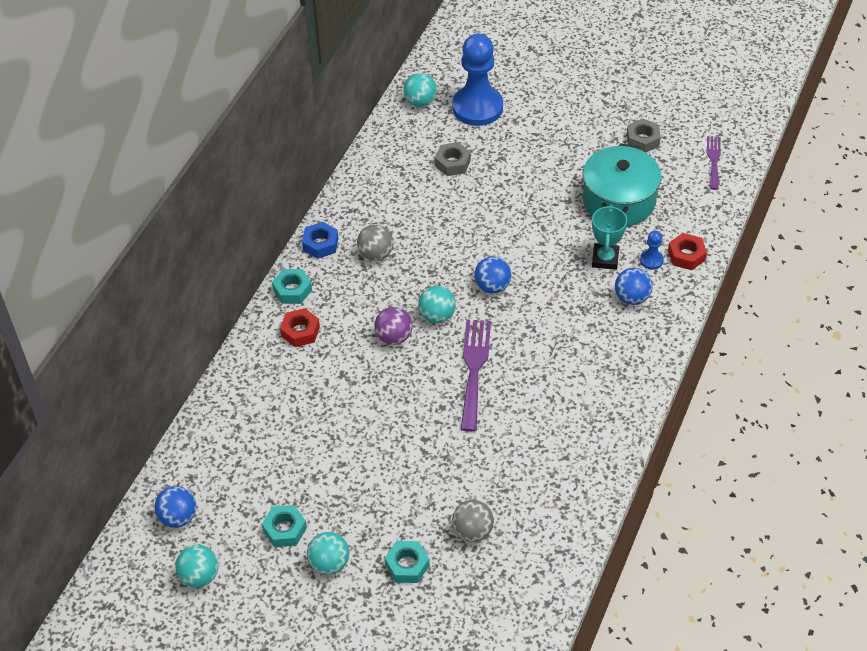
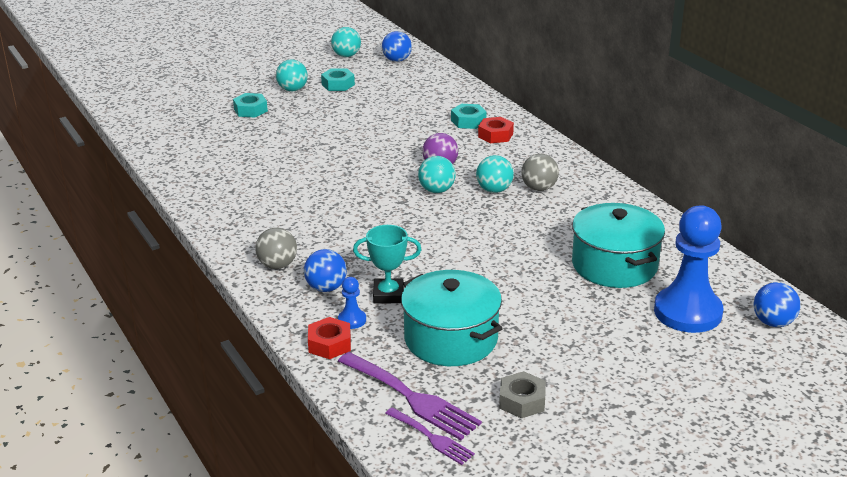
camera: 125 degrees right, 20 degrees down
turquoise nut [272,269,312,304] -> turquoise nut moved to [451,104,486,129]
blue nut [302,222,338,259] -> none
turquoise ball [403,73,437,107] -> turquoise ball moved to [476,155,514,193]
grey nut [435,142,471,176] -> turquoise pot [572,203,665,288]
grey ball [452,500,494,542] -> grey ball moved to [255,228,297,269]
purple fork [461,320,491,432] -> purple fork moved to [338,352,482,440]
blue ball [474,256,512,294] -> blue ball moved to [753,282,801,327]
turquoise trophy [592,204,627,270] -> turquoise trophy turned 45 degrees counterclockwise [353,225,421,304]

